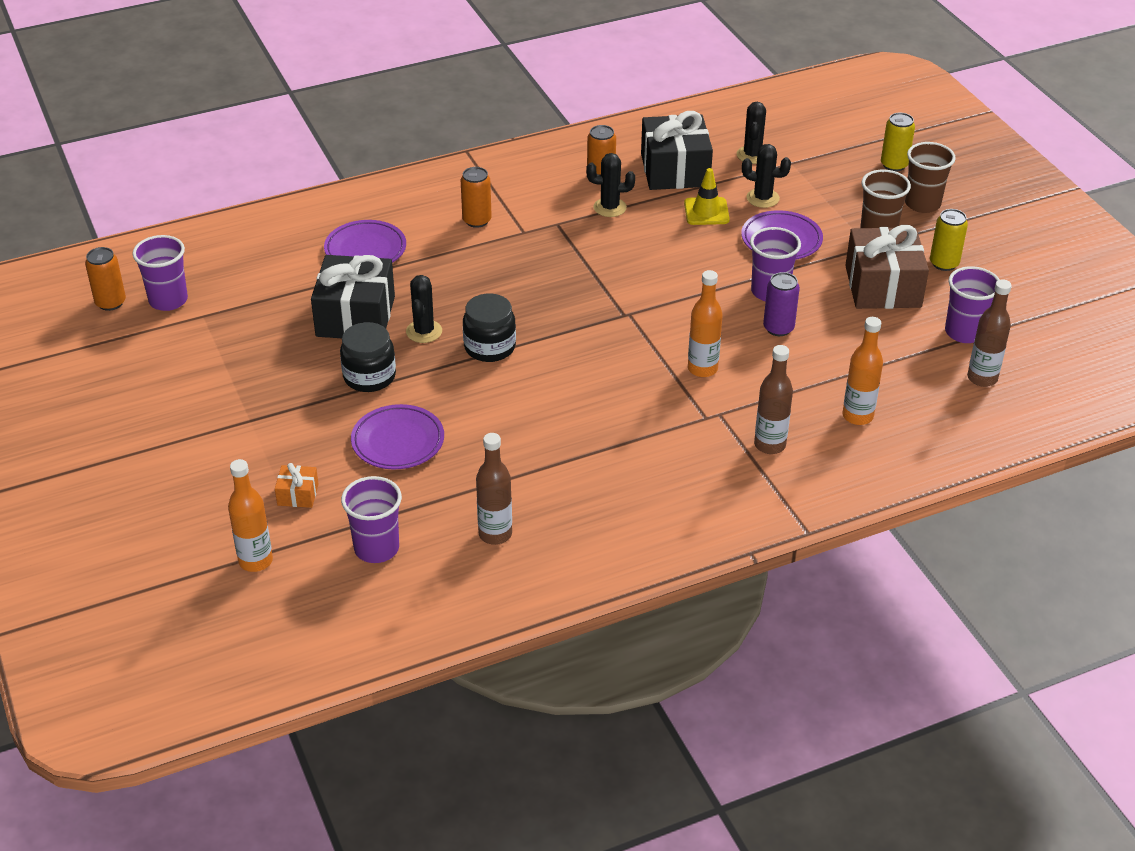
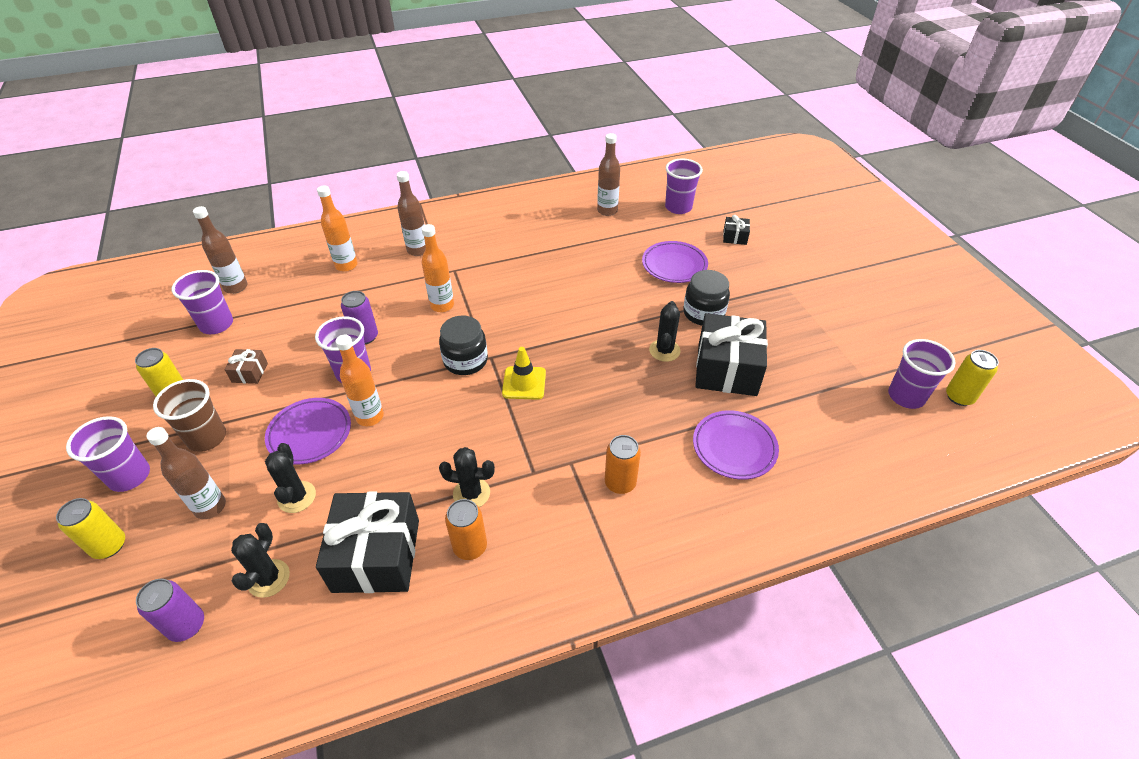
camera: 175 degrees left, 5 degrees up
orange can [85,247,126,311] -> yellow can [946,350,999,406]
orange bottle [228,459,273,572] -> orange bottle moved to [336,334,384,426]
orange gift [275,463,319,508] -> black gift [723,215,750,245]
black jar [463,293,516,362] -> black jar moved to [439,316,488,375]
yellow traffic cone [684,168,730,225] -> yellow traffic cone moved to [502,347,546,400]
black cactus [742,144,791,208] -> black cactus turned 60 degrees clockwise [265,443,316,513]
brown gift [845,225,929,309] -> brown gift [224,349,268,384], size x0.44
brown cup [905,142,956,213] -> purple cup [66,416,150,492]
none -> purple can [136,579,204,642]
none -> brown bottle [146,427,226,519]

